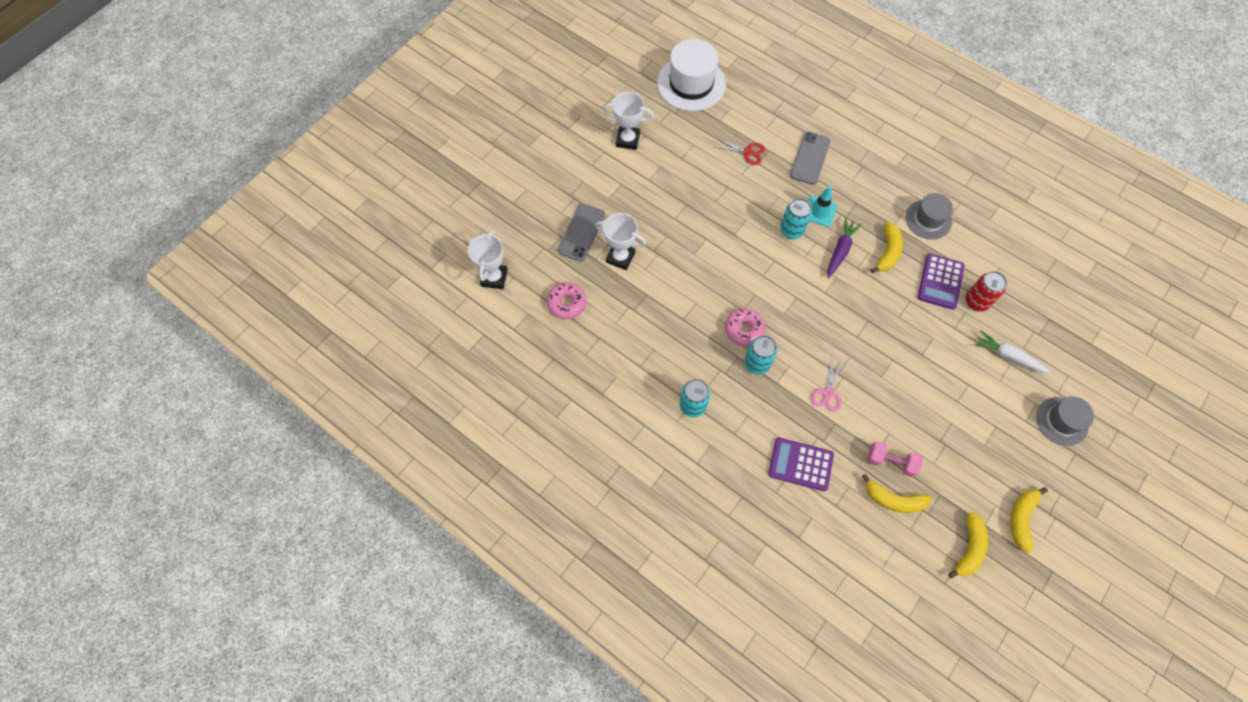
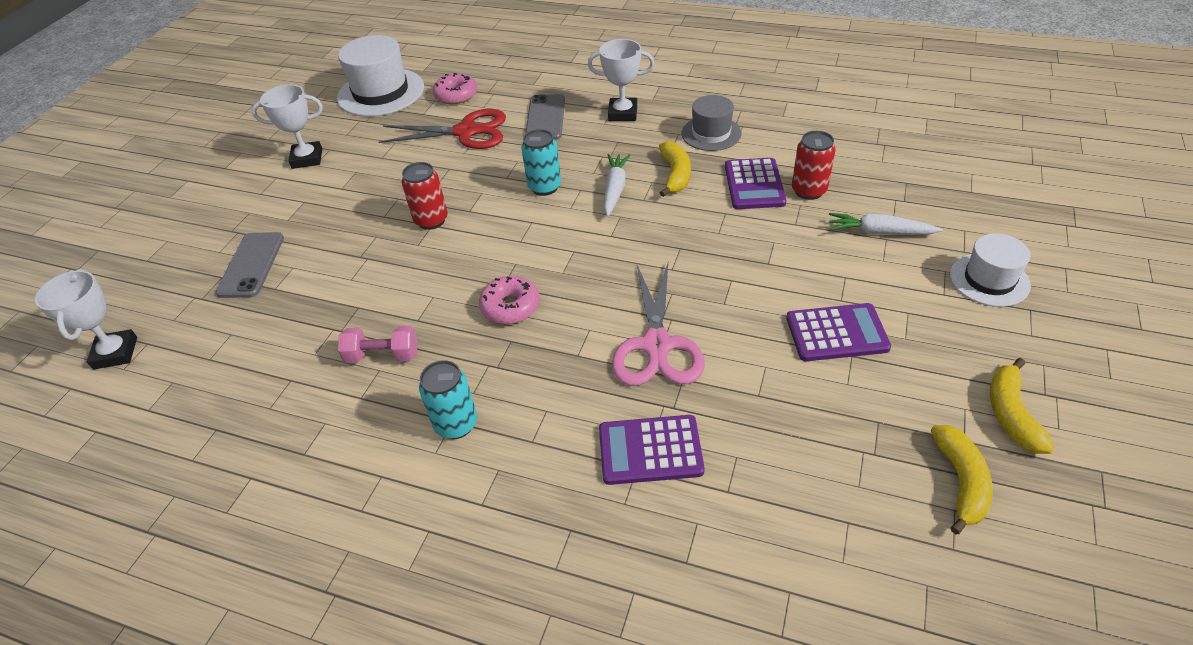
camera: 15 degrees left, 20 degrees down
pink donut [547,282,586,319] -> pink donut moved to [433,73,477,104]
white trophy [595,213,646,270] -> white trophy moved to [588,39,655,121]
red scissors [715,138,765,165] -> red scissors [379,109,506,149], size x1.90
turquoise can [745,335,778,375] -> none
turquoise traffic cone [808,186,837,227] -> none
pink scissors [811,358,843,412] -> pink scissors [612,263,705,386], size x1.90
purple carrot [827,218,862,278] -> white carrot [604,154,631,217]
yellow banana [862,474,931,513] -> none
pink dumbbell [868,441,922,477] -> pink dumbbell moved to [338,326,417,363]
grey hat [1036,396,1094,446] -> white hat [950,233,1031,307]
none -> red can [402,162,448,230]
none -> purple calculator [786,303,891,361]

